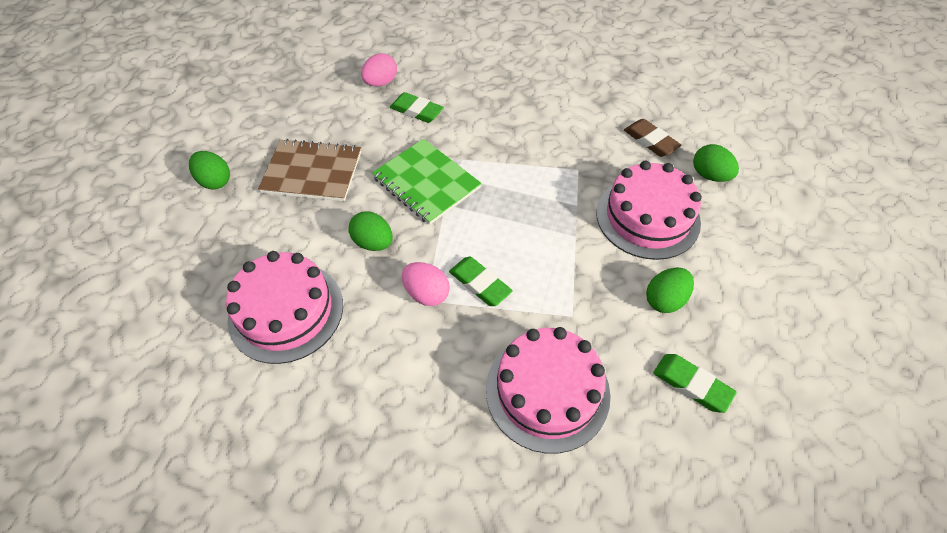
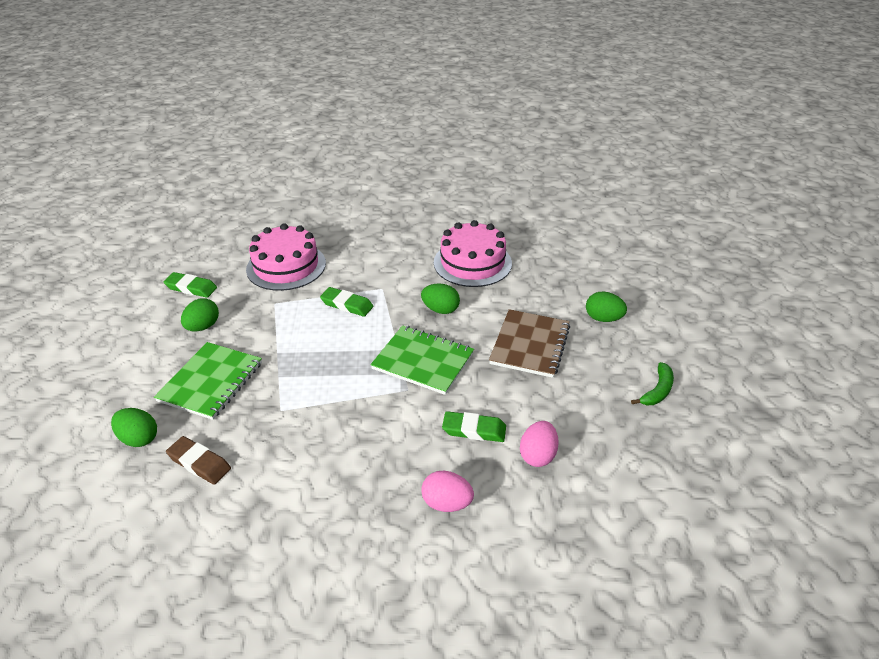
camera: 160 degrees right, 15 degrees down
brown notebook [258,139,361,201] -> brown notebook turned 60 degrees counterclockwise [489,309,570,378]
pink egg [402,262,450,306] -> pink egg moved to [421,471,474,512]
pink cake [596,161,702,260] -> green notebook [154,342,262,420]
none -> green banana [631,362,674,405]

